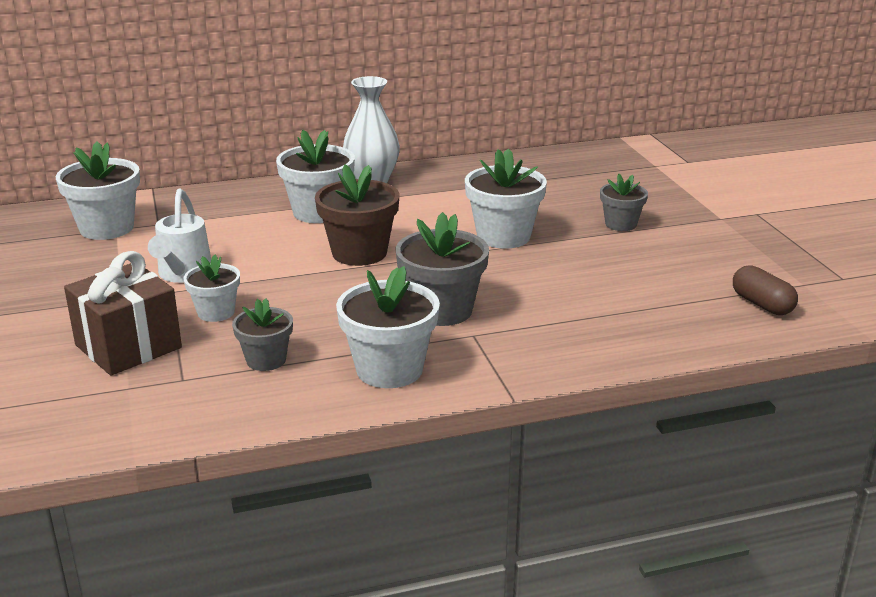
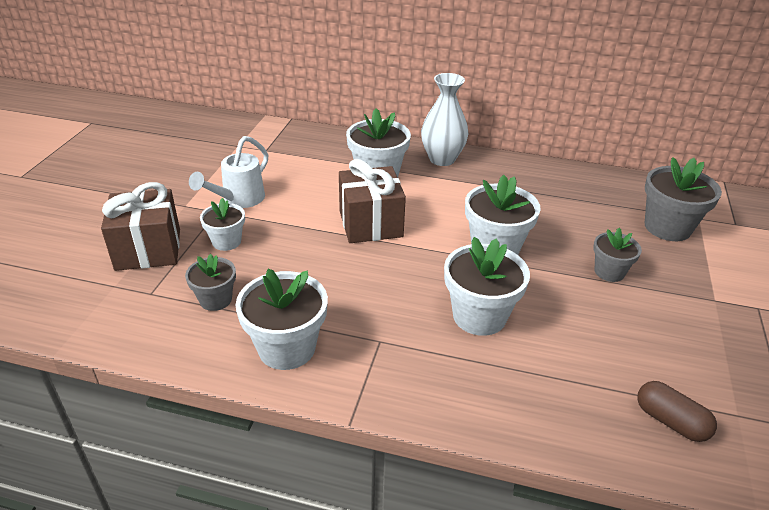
camera: 30 degrees right, 10 degrees up
white flower pot [56,141,140,240] -> white flower pot moved to [444,237,530,336]
brown flower pot [315,164,400,266] -> brown gift [339,159,406,243]
grey flower pot [395,212,489,326] -> grey flower pot moved to [645,157,722,241]
brown capsule [733,265,798,315] -> brown capsule turned 45 degrees counterclockwise [637,381,717,442]

